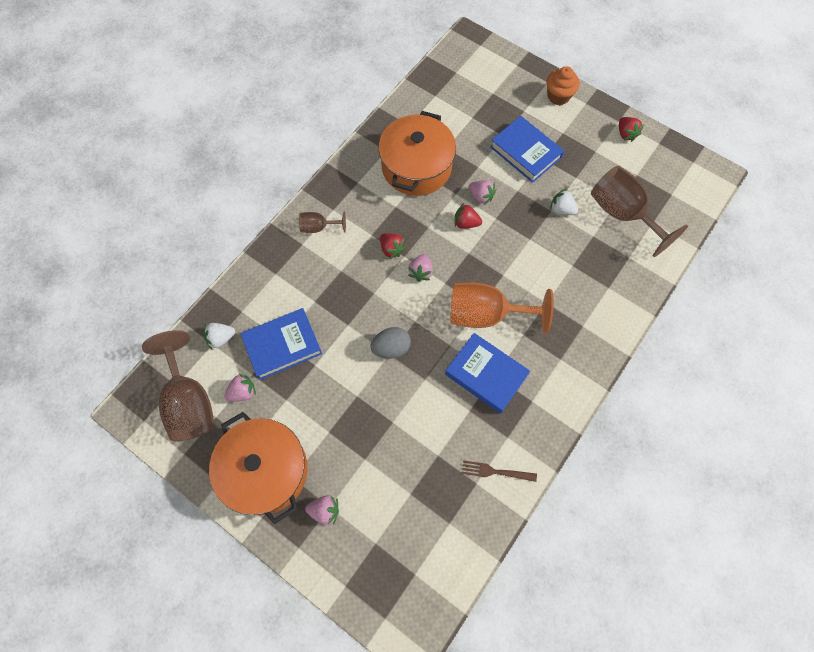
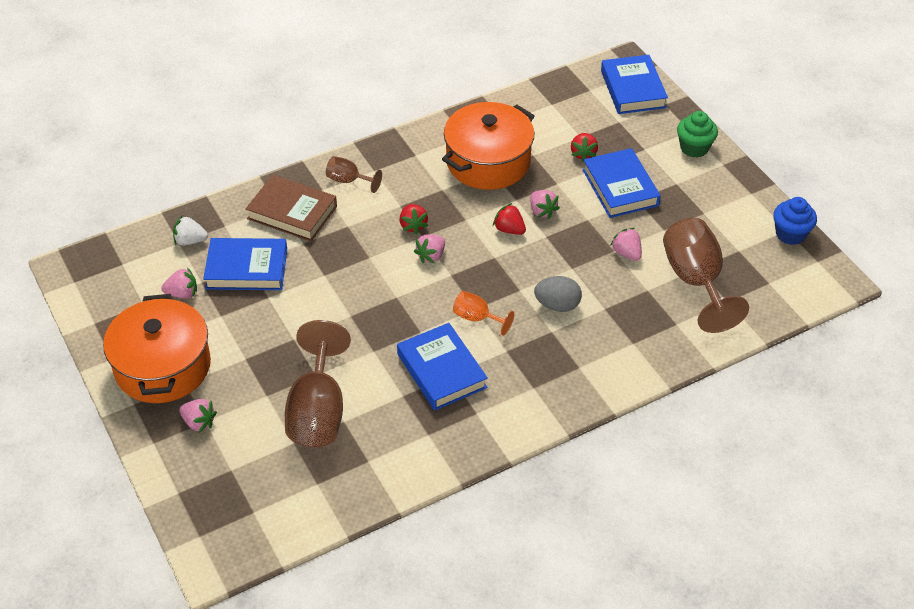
camera: 25 degrees right, 20 degrees down
brown goblet [142,330,215,441] -> brown goblet moved to [285,320,351,447]
grey egg [370,327,411,359] -> grey egg moved to [534,276,582,312]
orange goblet [450,283,554,334] -> orange goblet [453,291,514,336], size x0.50
brown fork [462,460,537,482] -> none
orange cupcake [546,66,580,105] -> green cupcake [677,111,718,158]
white strawberry [550,189,578,215] -> pink strawberry [610,228,642,261]
red strawberry [619,117,644,142] -> red strawberry moved to [571,133,598,162]
none -> brown book [246,175,337,241]
none -> blue book [601,55,668,114]
none -> blue cupcake [773,197,817,245]

